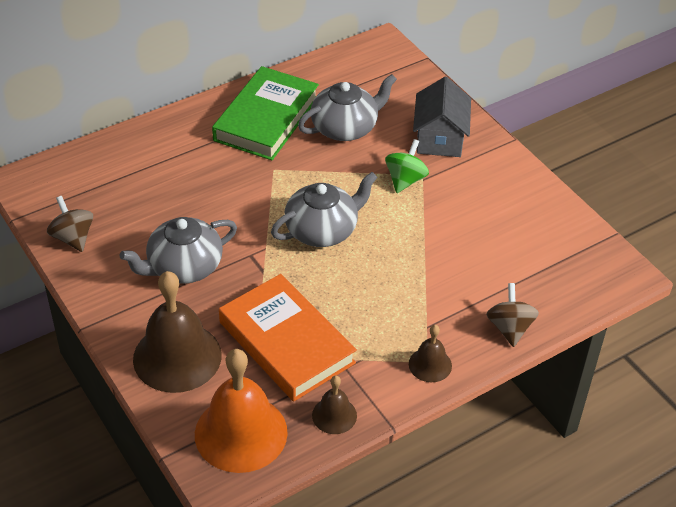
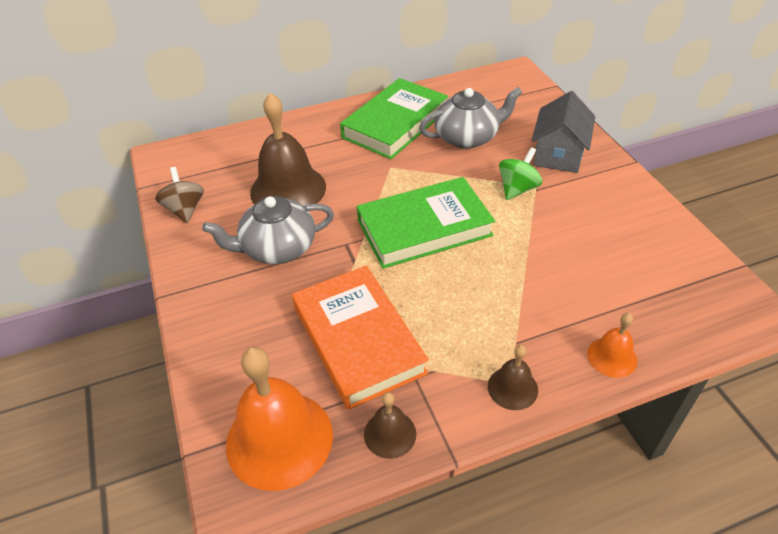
camera: 15 degrees right, 0 degrees up
brown bell [133,271,221,393] -> brown bell moved to [250,93,326,207]
grey teapot [271,172,378,247] -> green book [357,177,495,269]
brown spinning top [486,283,539,347] -> orange bell [587,313,637,378]

